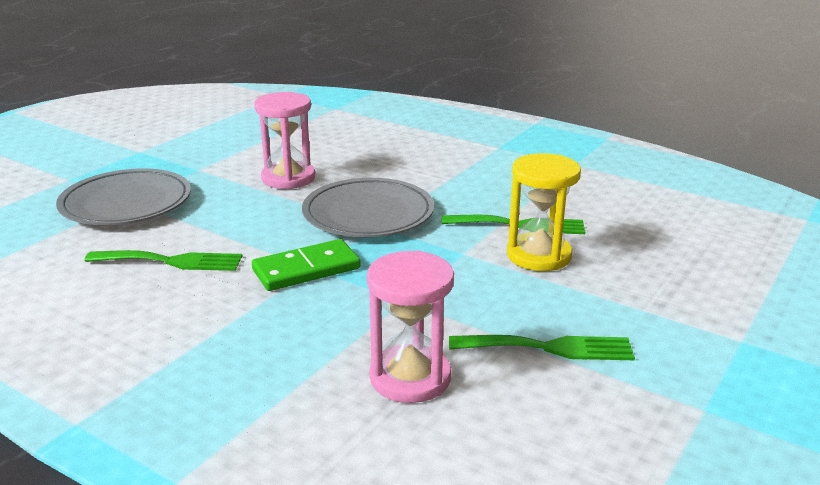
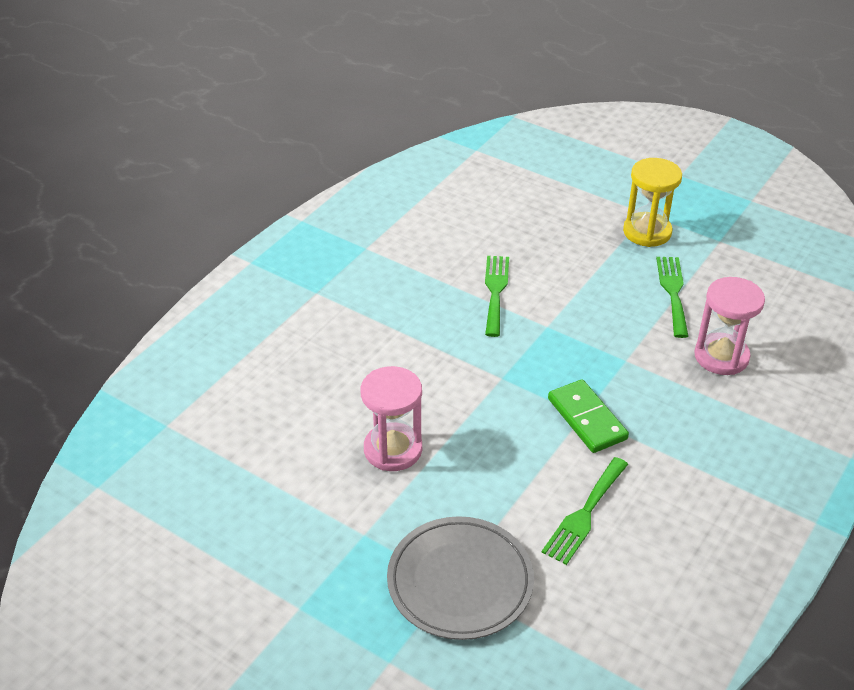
camera: 90 degrees left, 15 degrees up
green fork [85,250,242,271] -> green fork turned 150 degrees counterclockwise [541,457,628,565]
grey plate [302,178,434,237] -> none
yellow hourglass [507,153,581,271] -> yellow hourglass moved to [623,158,682,247]

